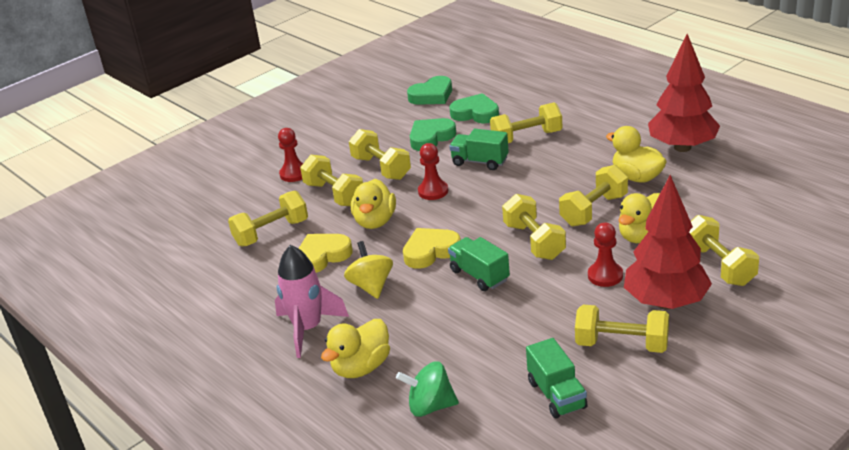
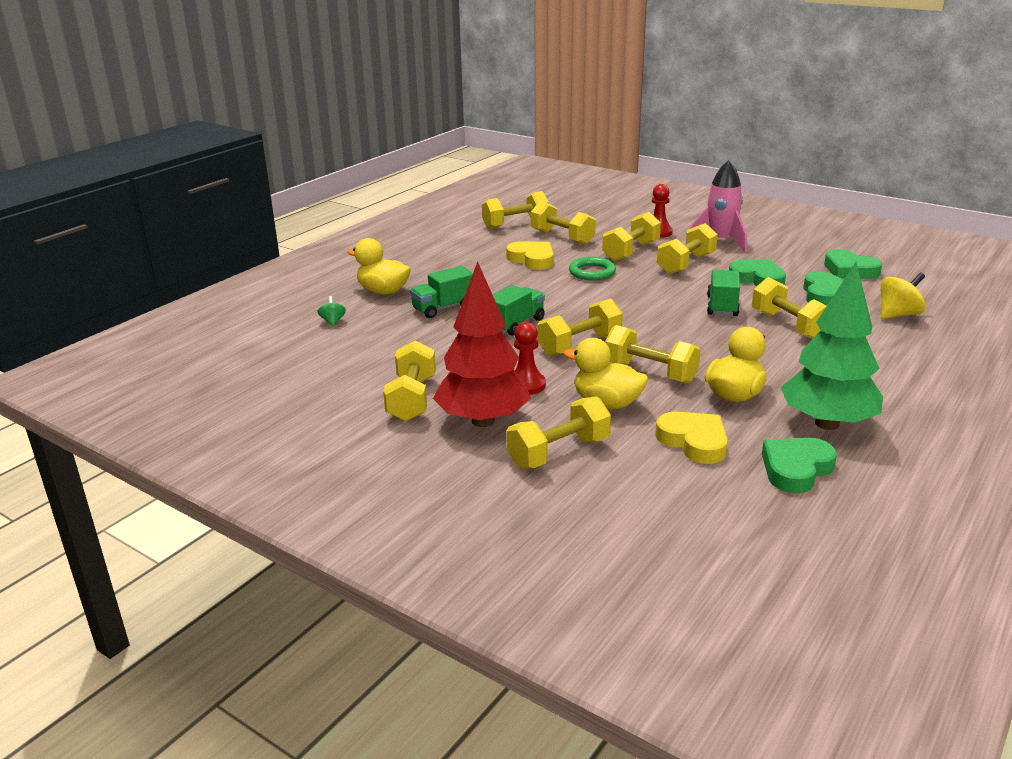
camera: 75 degrees right, 5 degrees down
pink rocket [275,245,349,358] -> pink rocket moved to [690,160,747,253]
yellow spinning top [344,241,393,299] -> yellow spinning top moved to [880,272,926,319]
yellow duck [351,179,396,229] -> green ring [569,257,616,281]
green spinning top [396,361,459,417] -> green spinning top [318,296,346,326], size x0.56
yellow heart [403,228,461,269] -> yellow heart moved to [655,412,728,464]
red pawn [418,143,448,200] -> none
green truck [526,338,588,419] -> green truck moved to [410,266,473,318]
red tree [648,34,720,152] -> green tree [781,262,883,430]
none -> yellow dumbbell [482,191,549,229]
none -> green heart [762,438,837,493]

